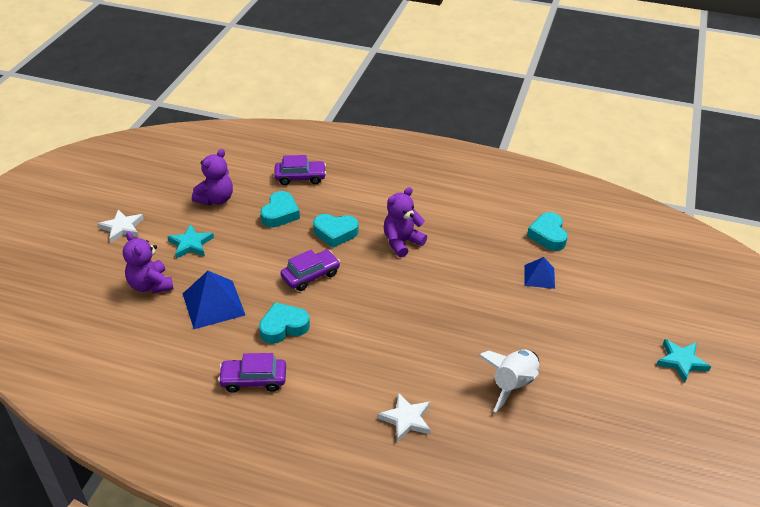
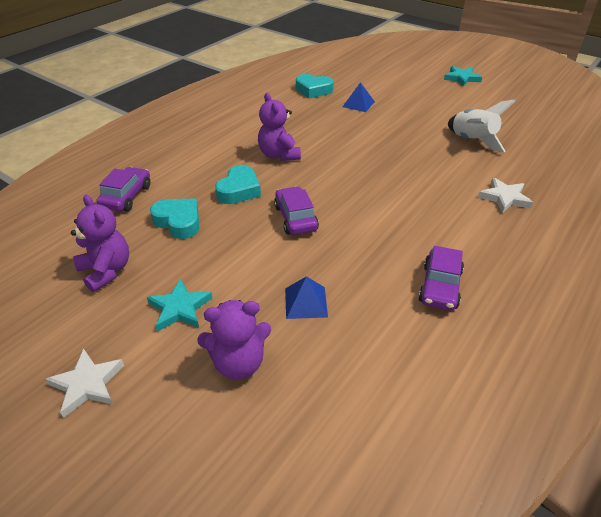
camera: 70 degrees left, 0 degrees up
blue pyramid [183,271,245,329] -> blue pyramid [285,276,328,319], size x0.60
turquoise heart [259,302,310,344] -> none

